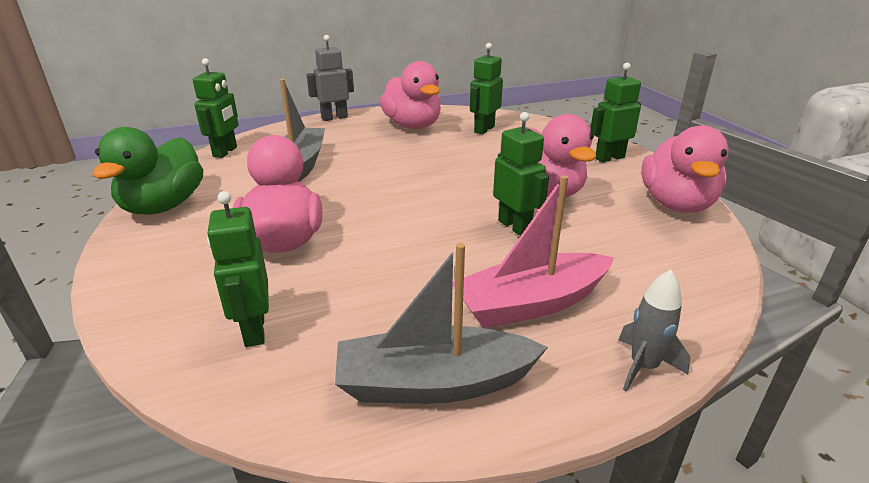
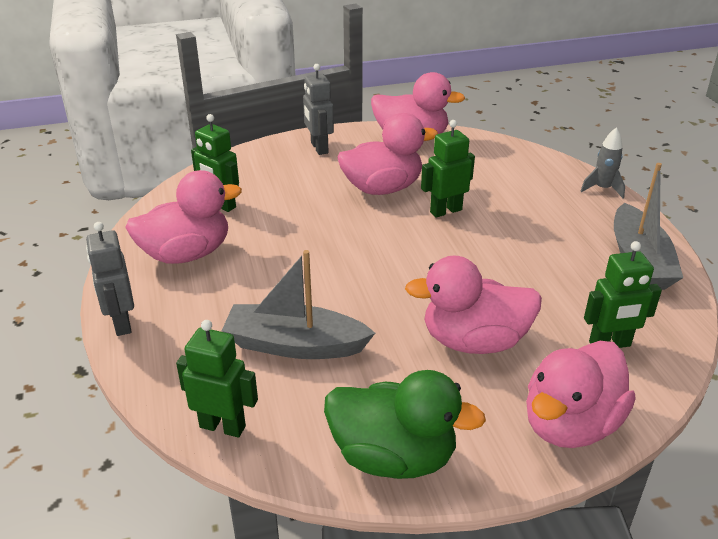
camera: 85 degrees left, 5 degrees up
pink boat [452,175,614,328] -> none
green robot [590,63,641,162] -> grey robot [303,64,334,155]
none -> pink duck [526,341,635,448]

